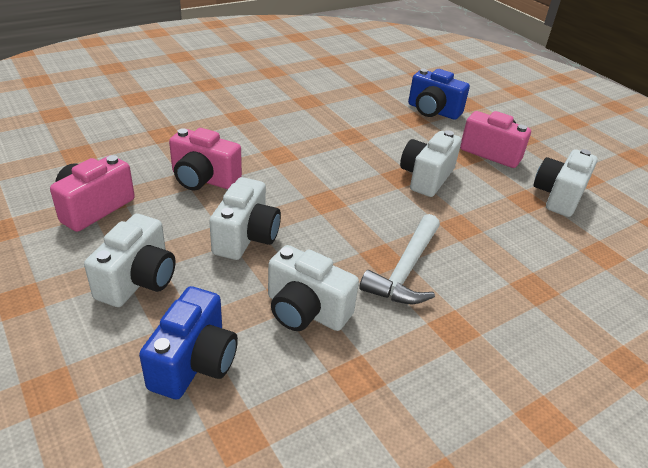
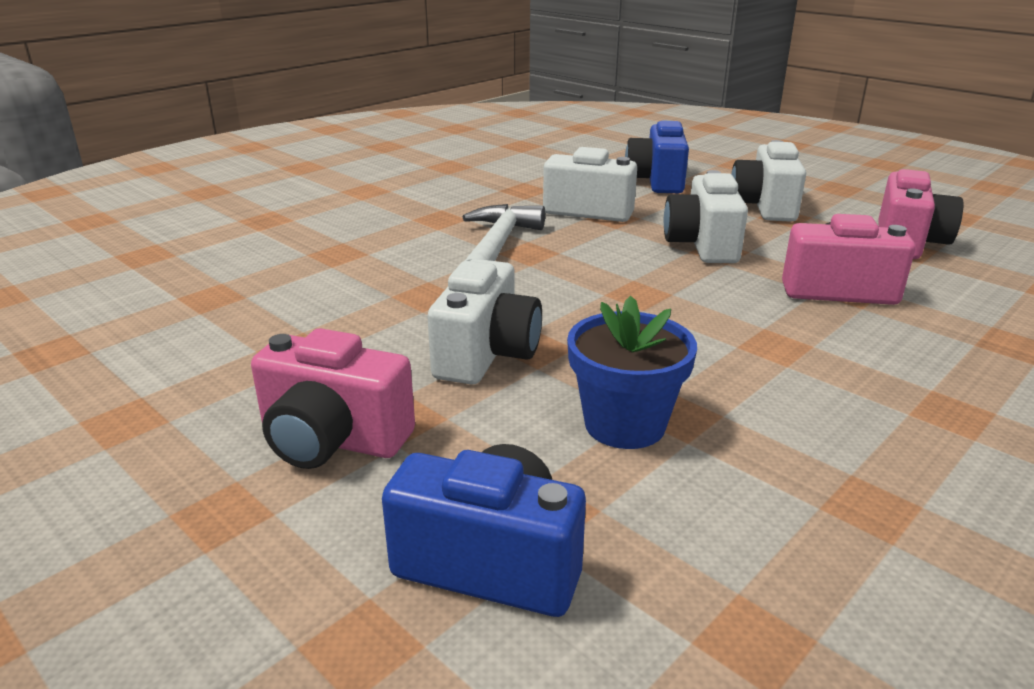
camera: 170 degrees right, 10 degrees down
white camera [534,149,598,217] -> none
none -> blue flower pot [567,296,697,449]

